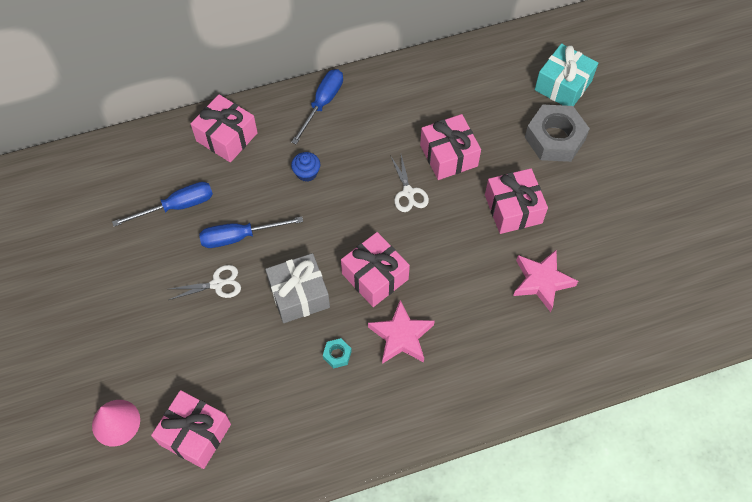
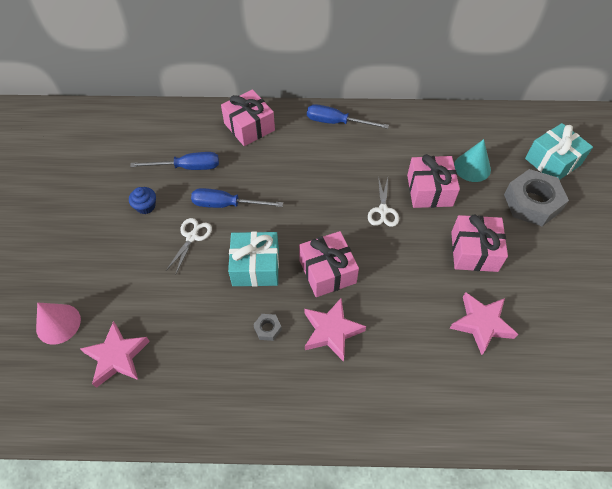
camera: 20 degrees right, 5 degrees down
pink gift [151,390,231,469] -> pink star [80,321,150,388]
white scissors [169,265,241,300] -> white scissors turned 75 degrees counterclockwise [166,218,212,275]
grey gift [265,253,330,323] -> turquoise gift [228,231,279,287]
blue screwdriver [291,69,343,145] -> blue screwdriver turned 120 degrees counterclockwise [307,104,389,129]
blue cupcake [291,152,320,182] -> blue cupcake moved to [129,187,156,214]
turquoise nut [323,338,352,369] -> grey nut [253,314,282,341]
none -> turquoise cone [454,139,491,182]

